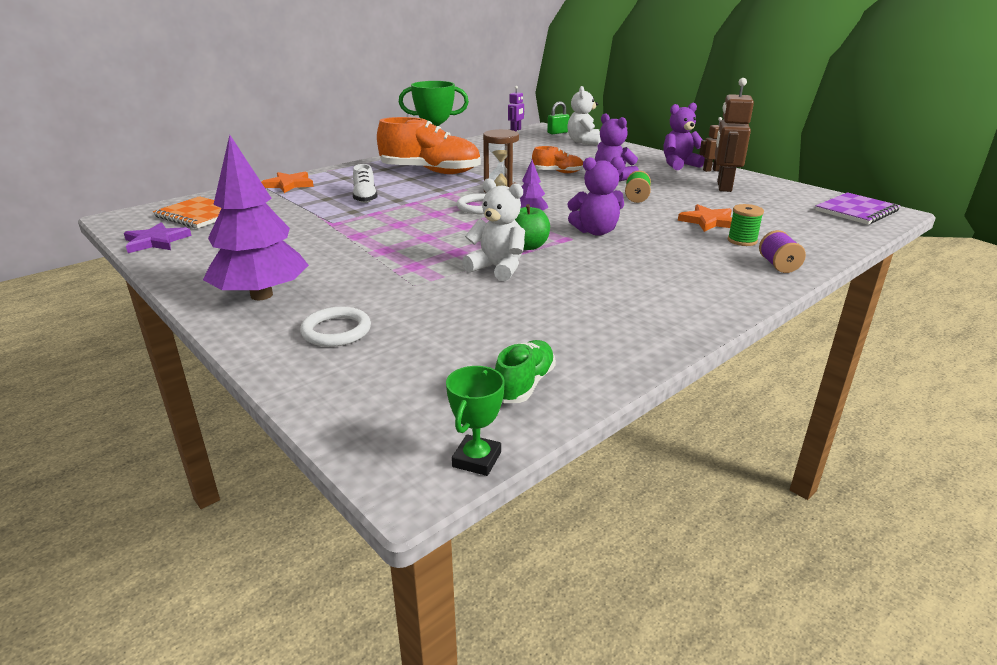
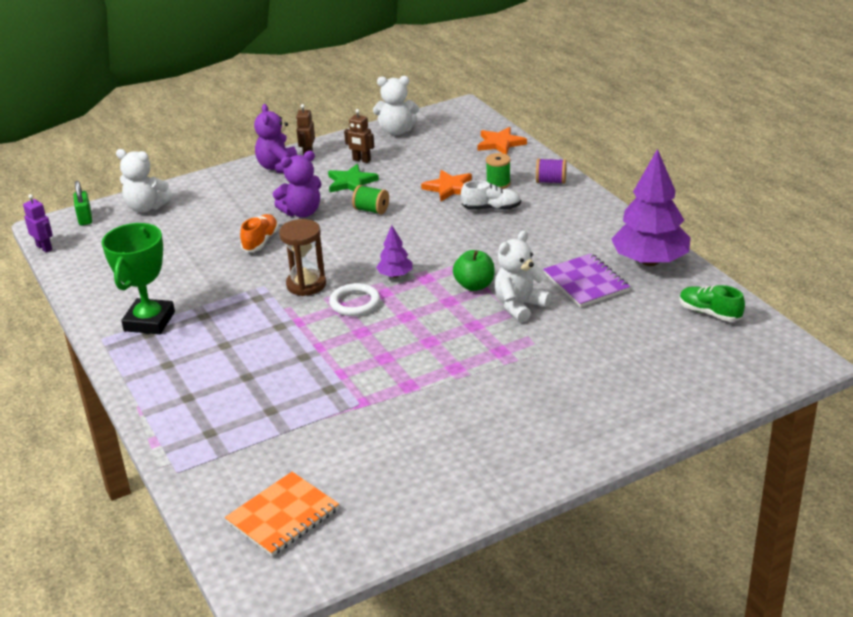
camera: 75 degrees left, 5 degrees up
purple star [124,222,192,253] -> none
purple tree [203,135,309,300] -> purple tree moved to [611,149,691,266]
orange star [261,171,314,193] -> orange star moved to [477,127,527,155]
white ring [300,307,371,347] -> none
white shoe [353,164,378,203] -> white shoe moved to [461,180,521,210]
orange shoe [377,117,481,174] -> none
green trophy [446,366,505,476] -> none
purple teddy bear [567,156,624,236] -> none
brown robot [715,78,754,192] -> brown robot [344,109,374,163], size x0.54
purple notebook [815,192,900,225] -> purple notebook moved to [543,253,630,307]
none -> green star [328,164,379,192]
none -> white teddy bear [373,76,419,135]

